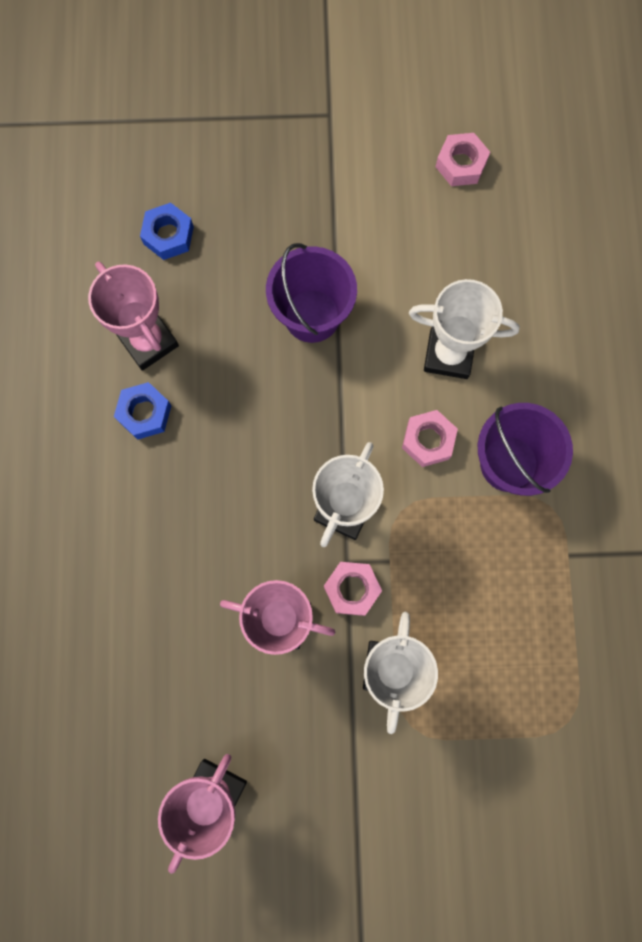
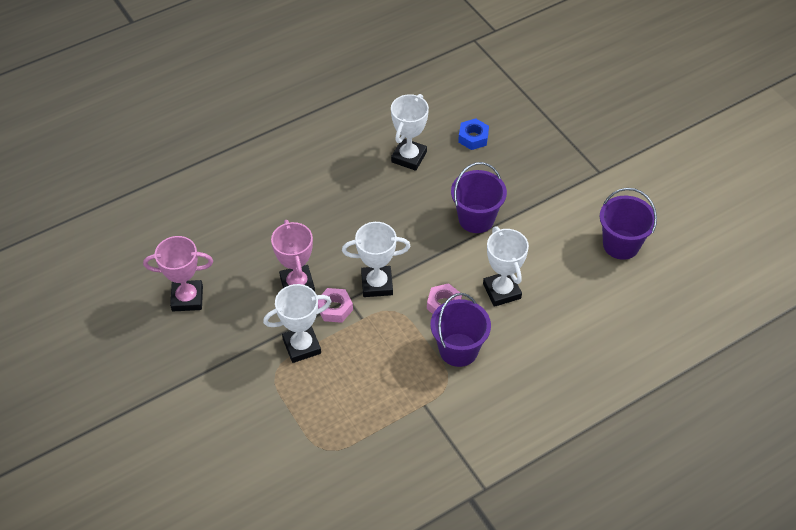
camera: 60 degrees right, 25 degrees down
pink trophy [88,262,179,371] -> white trophy [391,94,429,171]
blue nut [114,382,171,440] -> none
pink nut [435,133,490,186] -> purple bucket [600,188,657,260]

